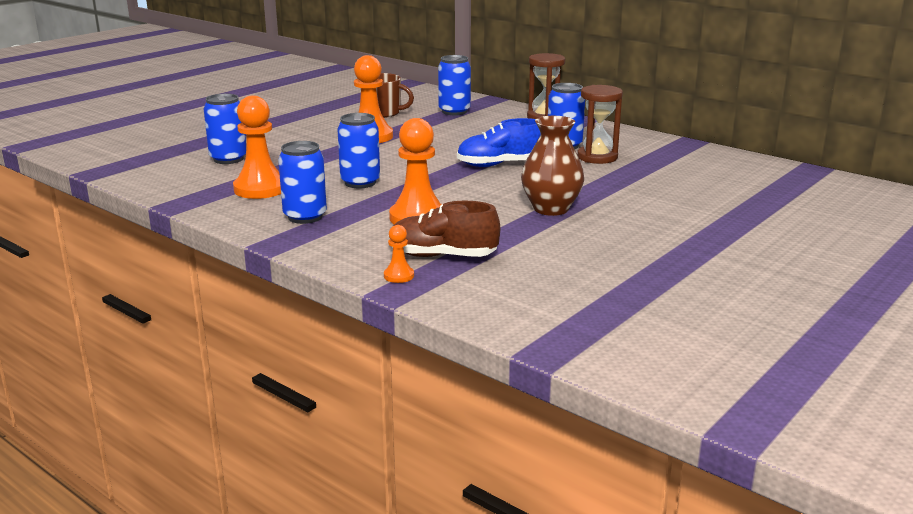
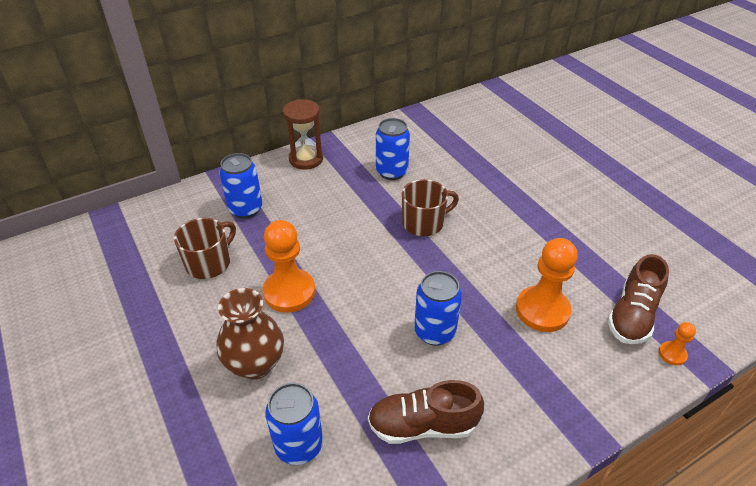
camera: 70 degrees left, 20 degrees up
orange pawn [233,95,281,199] -> brown shoe [368,380,484,444]
blue can [278,141,327,224] -> none
blue shoe [457,118,541,167] -> brown mug [402,179,459,236]
brown vase [521,116,584,216] -> brown vase moved to [217,288,284,380]
brown hourglass [577,85,623,164] -> none

